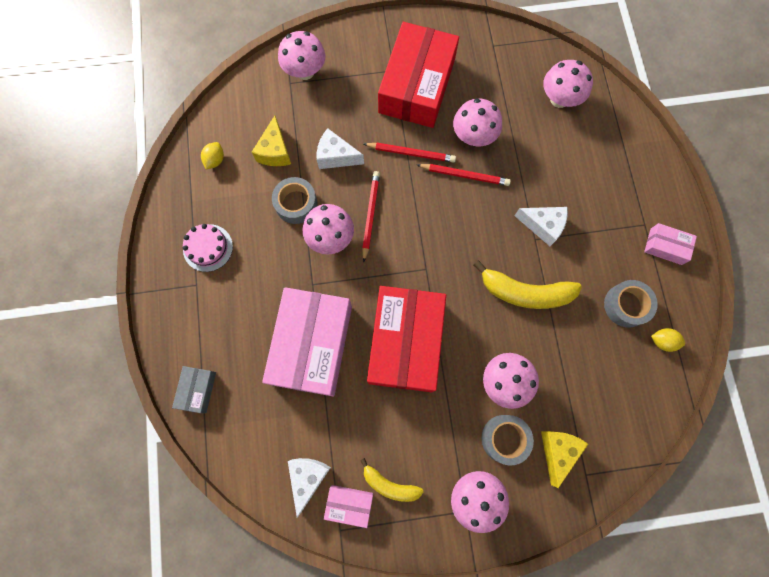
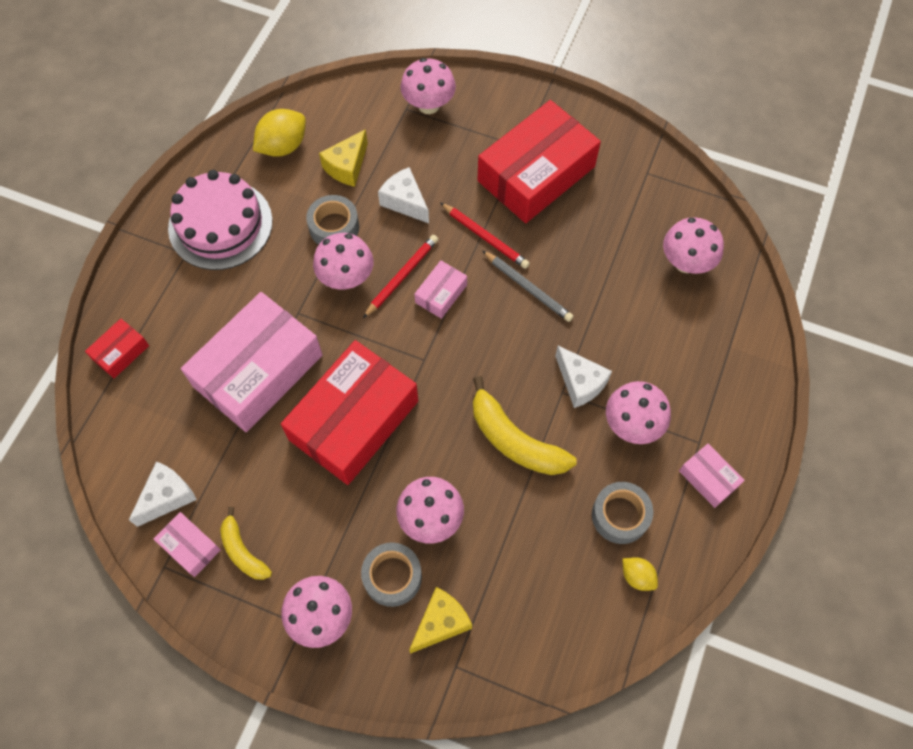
camera: 30 degrees right, 10 degrees down
grey box [172,366,216,413] -> red box [85,318,149,378]
pink cake [183,224,233,272] -> pink cake [168,170,273,270], size x1.81
yellow lemon [201,142,224,169] -> yellow lemon [253,109,306,157], size x1.78
red pencil [417,164,511,186] -> grey pencil [482,250,574,322]
pink mushroom [453,98,502,146] -> pink mushroom moved to [606,381,671,444]
none -> pink box [414,260,467,319]

